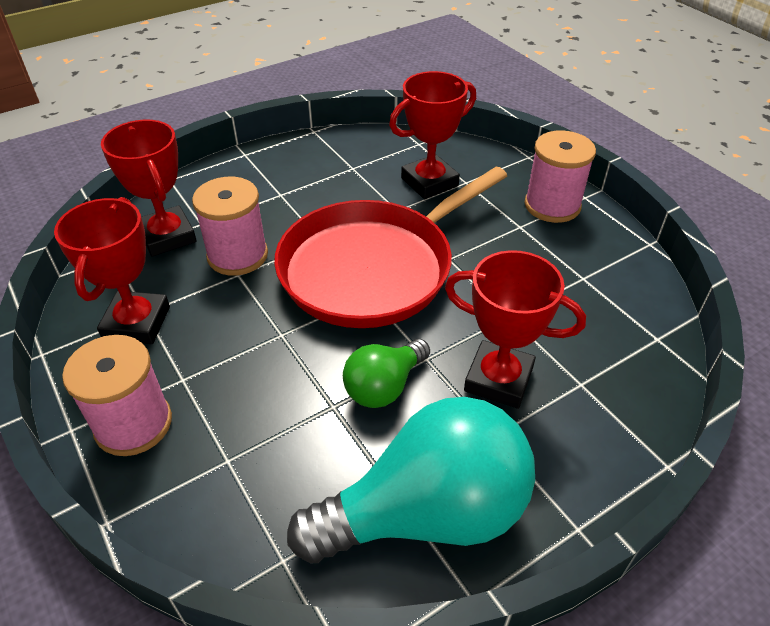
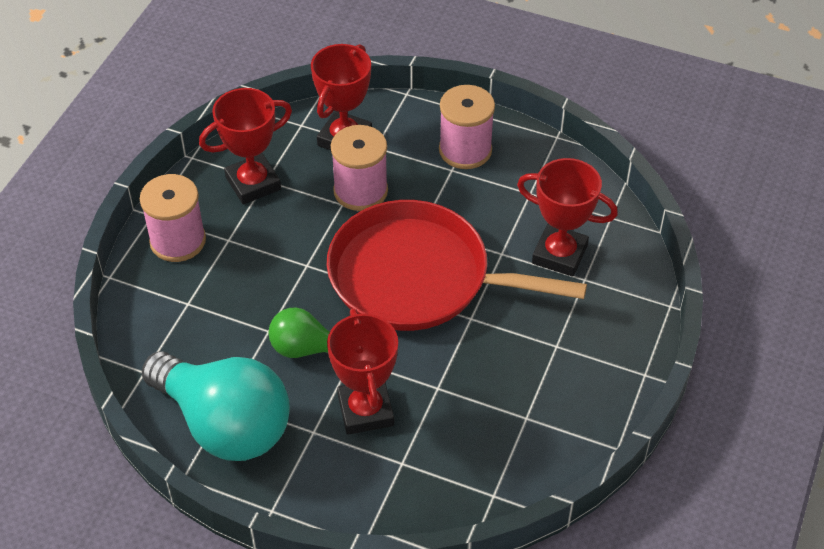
camera: 55 degrees right, 5 degrees up
pink spool [524,131,596,223] -> pink spool moved to [439,85,495,169]

